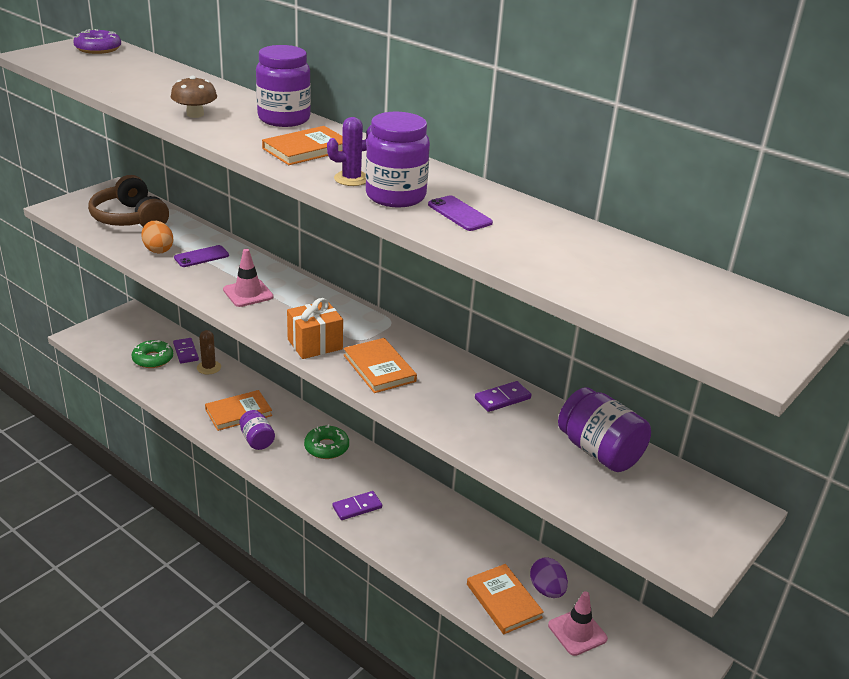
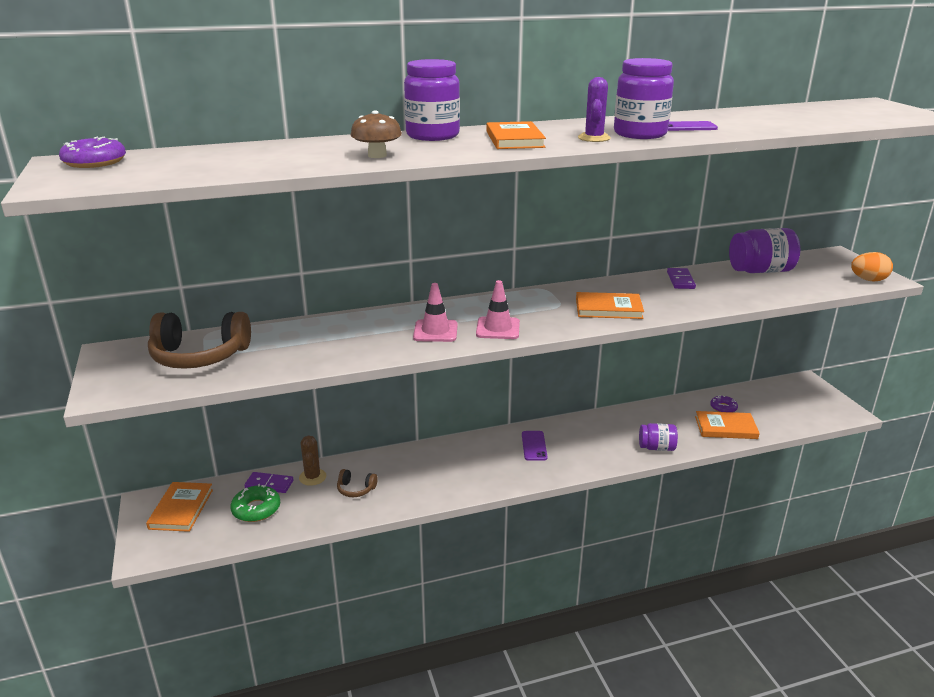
camera: 55 degrees left, 5 degrees down
orange egg [141,221,174,253] -> orange egg moved to [851,252,893,281]
purple phone [174,245,229,267] -> purple phone moved to [522,431,547,461]
brown cactus [197,330,221,374] -> brown cactus turned 75 degrees clockwise [299,436,327,486]
orange book [205,390,272,431] -> orange book moved to [146,482,213,532]
purple jar [239,410,275,450] -> purple jar moved to [639,423,678,451]
orange gift [287,298,343,359] -> none
green donut [304,424,349,459] -> none
purple domino [333,491,382,520] -> none
purple egg [530,557,568,598] -> purple donut [710,395,738,412]
pink traffic cone [548,591,608,656] -> pink traffic cone moved to [476,280,520,339]
none -> brown headphones [337,469,378,497]

